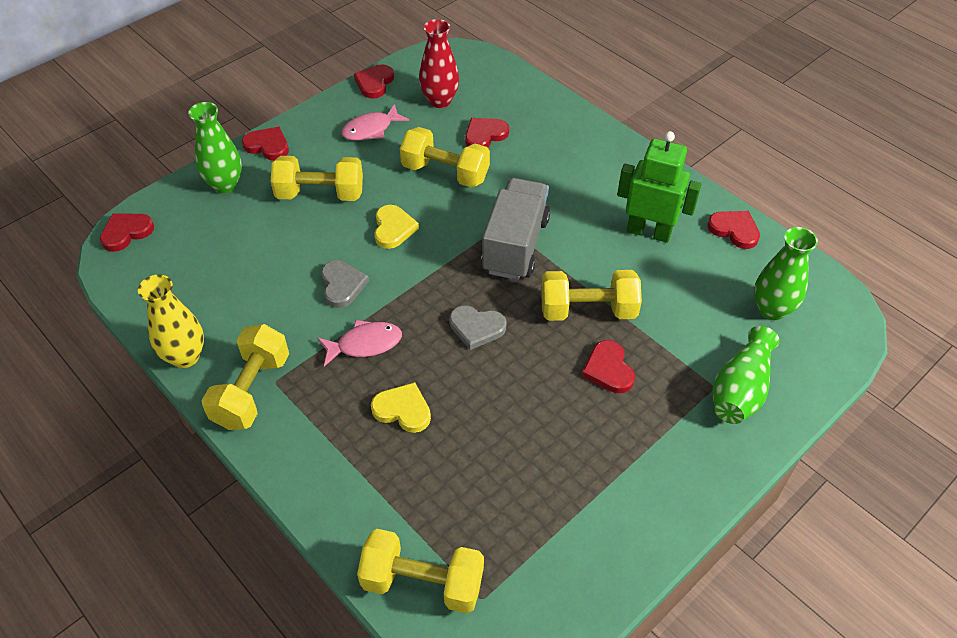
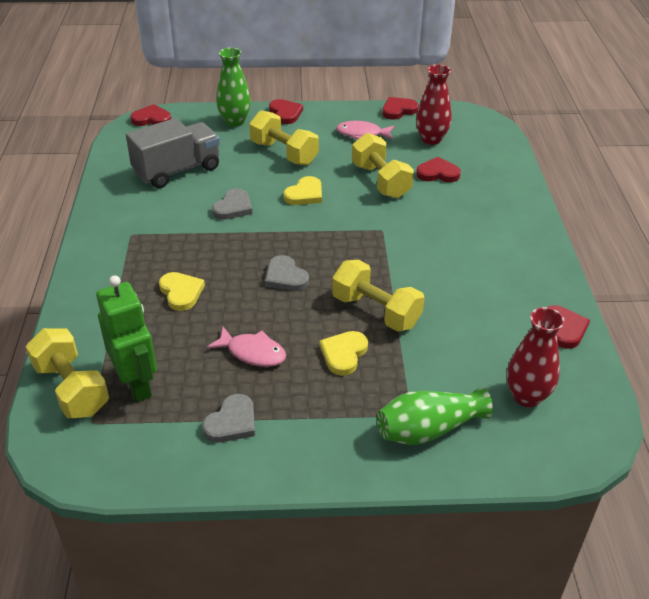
camera: 40 degrees right, 10 degrees down
yellow vase [138,274,204,368] -> none
yellow dumbbell [201,324,289,430] -> none
pink fish [317,320,402,367] -> pink fish moved to [206,327,286,367]
grey truck [481,178,550,280] -> grey truck moved to [126,118,220,188]
red heart [582,340,635,393] -> yellow heart [320,331,368,376]
green robot [617,131,701,243] -> green robot moved to [96,275,157,402]
green vase [754,227,818,320] -> red vase [507,307,565,407]
none -> grey heart [202,394,255,443]

